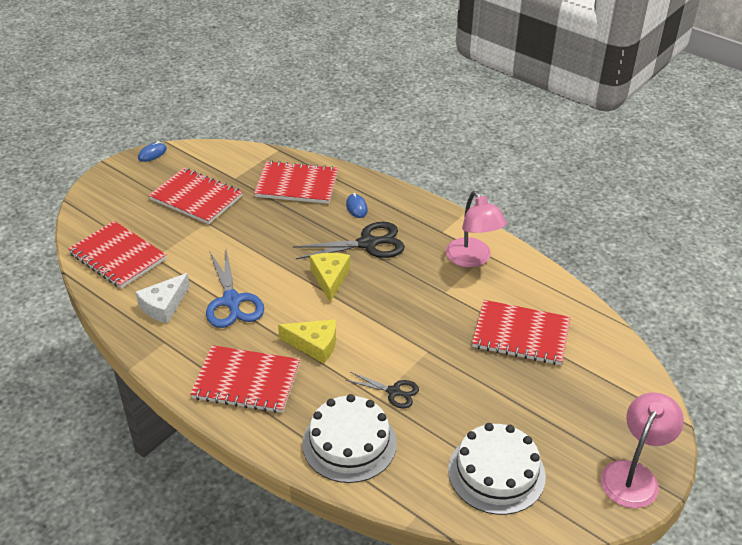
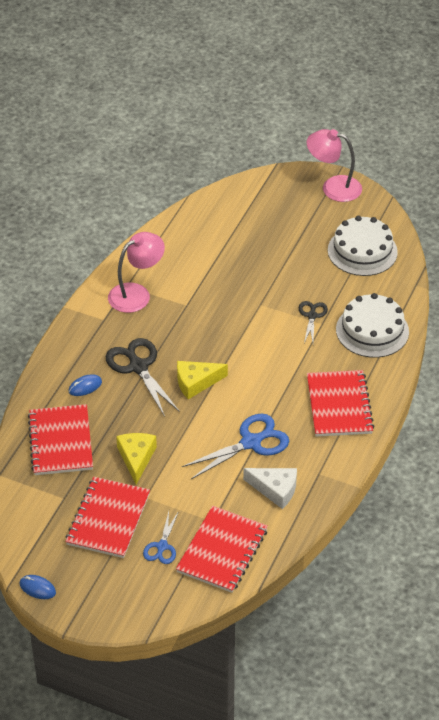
camera: 105 degrees left, 5 degrees up
yellow cheese [278,319,336,364] -> yellow cheese moved to [116,433,157,485]
red notebook [472,300,571,365] -> none
none -> blue scissors [143,511,179,564]

